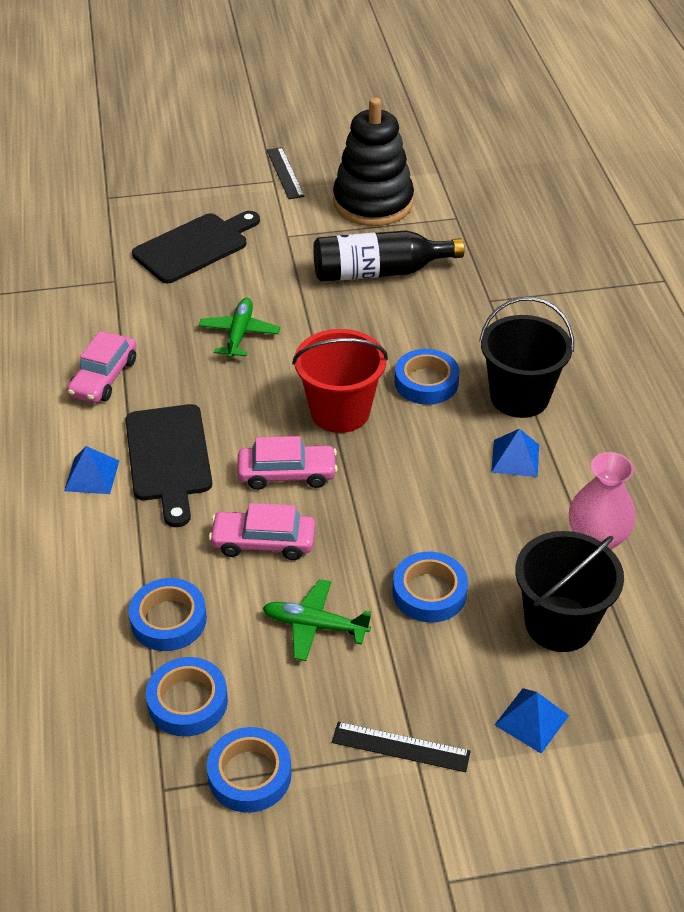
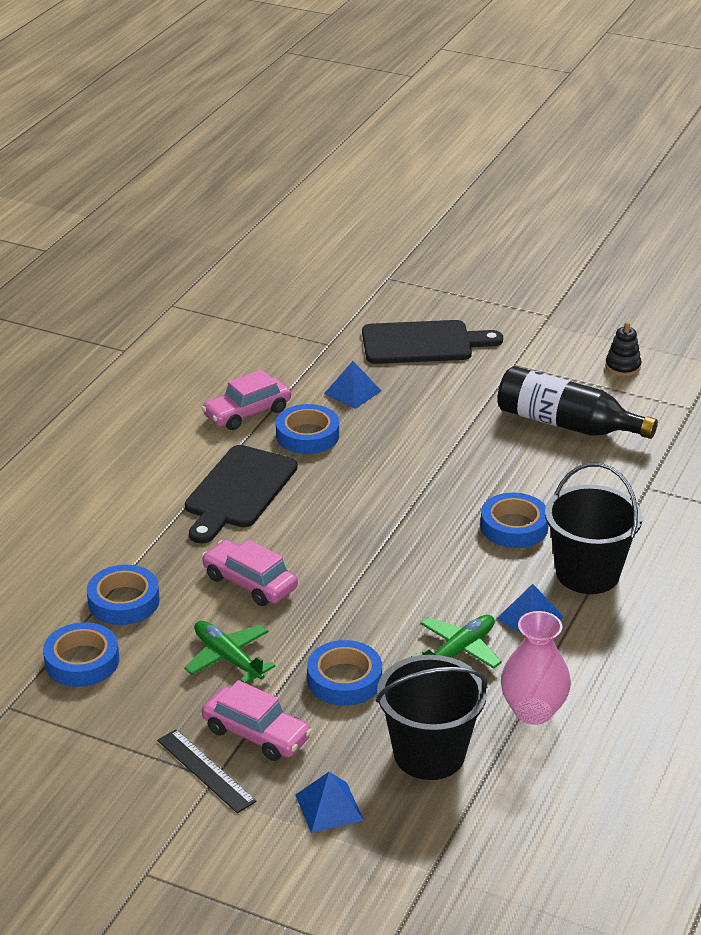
camera: 35 degrees right, 10 degrees down
blue pyramid [64,446,119,494] -> blue pyramid moved to [324,361,381,409]
green plane [199,298,280,358] -> green plane moved to [411,615,502,669]
blue tape [207,727,292,813] -> blue tape moved to [276,404,339,454]
pink car [238,436,338,490] -> pink car moved to [202,680,312,761]
black ruler [267,147,305,199] -> none
red bucket [292,329,388,433] -> none
black stacking toy [333,98,414,226] -> black stacking toy [605,322,642,376], size x0.41

